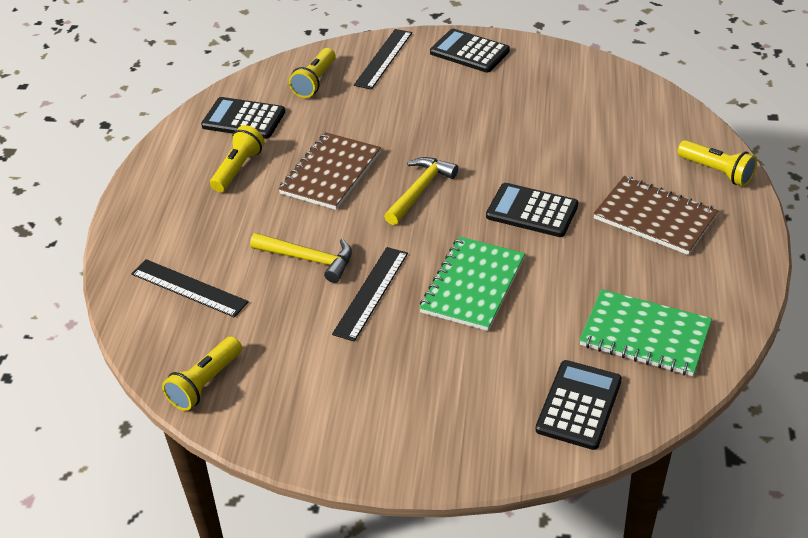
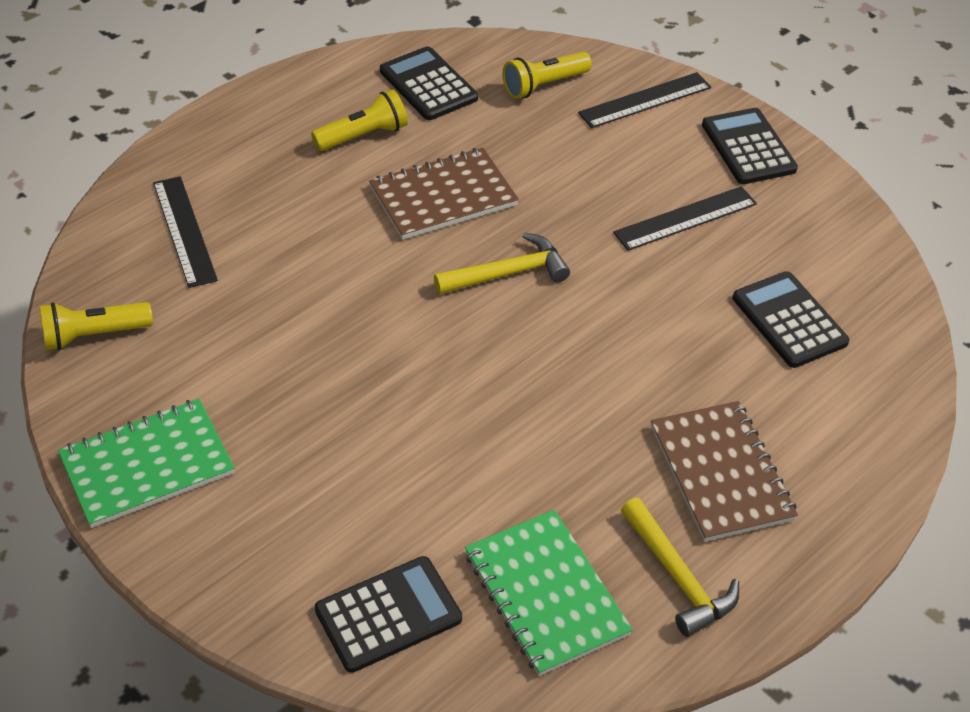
camera: 35 degrees right, 5 degrees up
yellow hammer [250,233,352,283] -> yellow hammer moved to [621,498,739,637]
black ruler [332,247,408,342] -> black ruler moved to [613,186,757,251]
green notebook [419,237,525,331] -> green notebook moved to [58,399,235,528]
black calculator [486,183,578,237] -> black calculator moved to [733,271,849,368]
yellow flashlight [677,140,757,186] -> none

